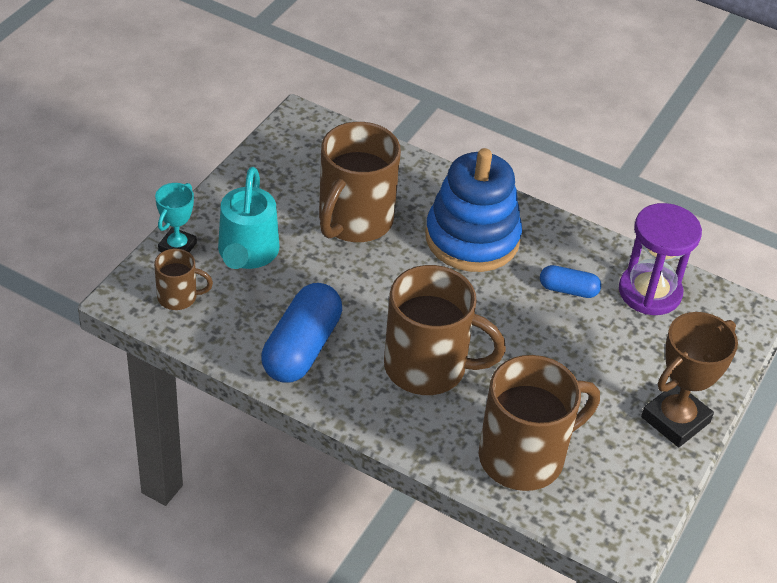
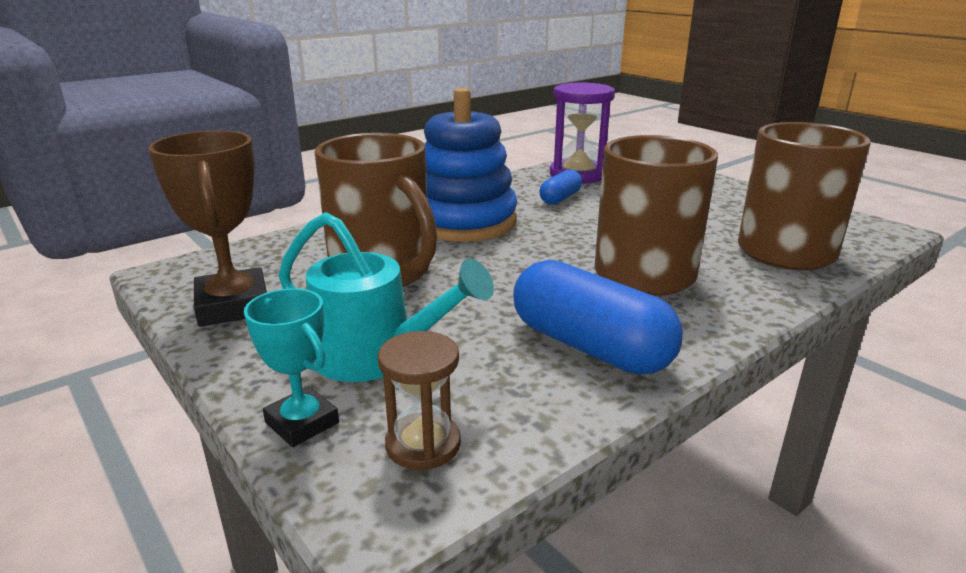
camera: 65 degrees left, 20 degrees down
brown mug [154,249,213,310] -> brown hourglass [378,331,461,470]
brown trophy [641,312,738,447] -> brown trophy moved to [148,130,267,327]

